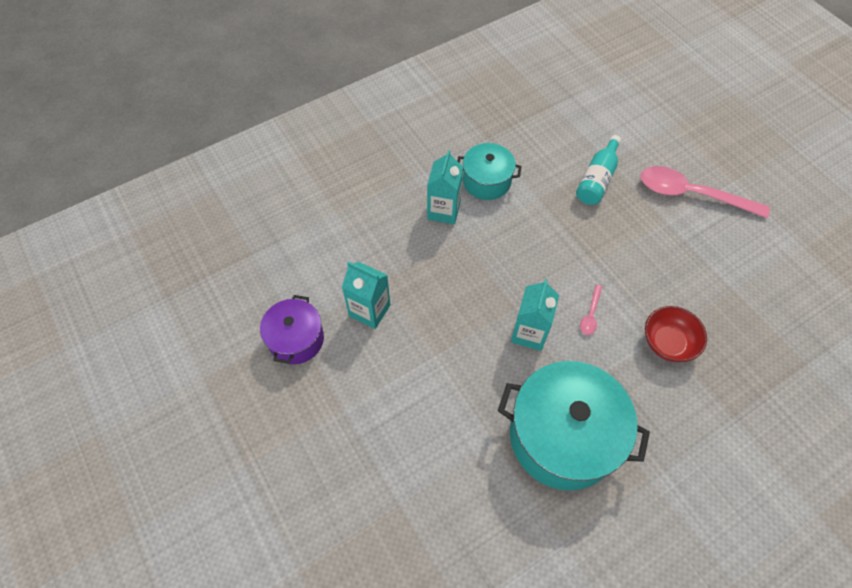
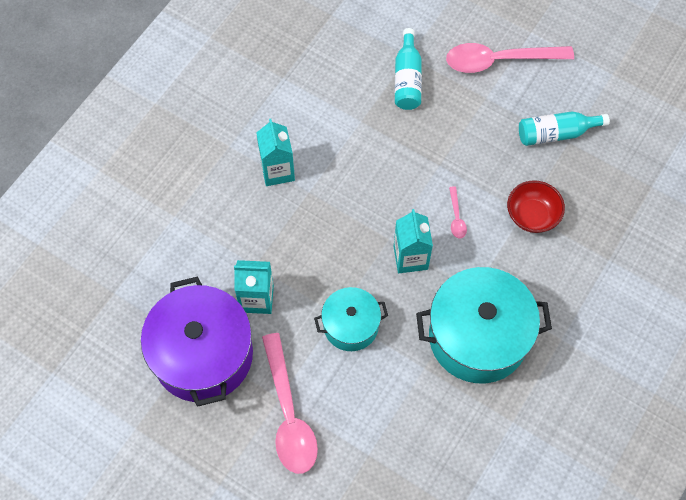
camera: 25 degrees left, 5 degrees up
purple pot [260,295,324,364] -> purple pot [141,276,253,407], size x1.79
turquoise pot [457,143,522,200] -> turquoise pot moved to [314,287,388,351]
none -> pink spoon [262,333,318,474]
none -> turquoise bottle [519,111,610,146]

